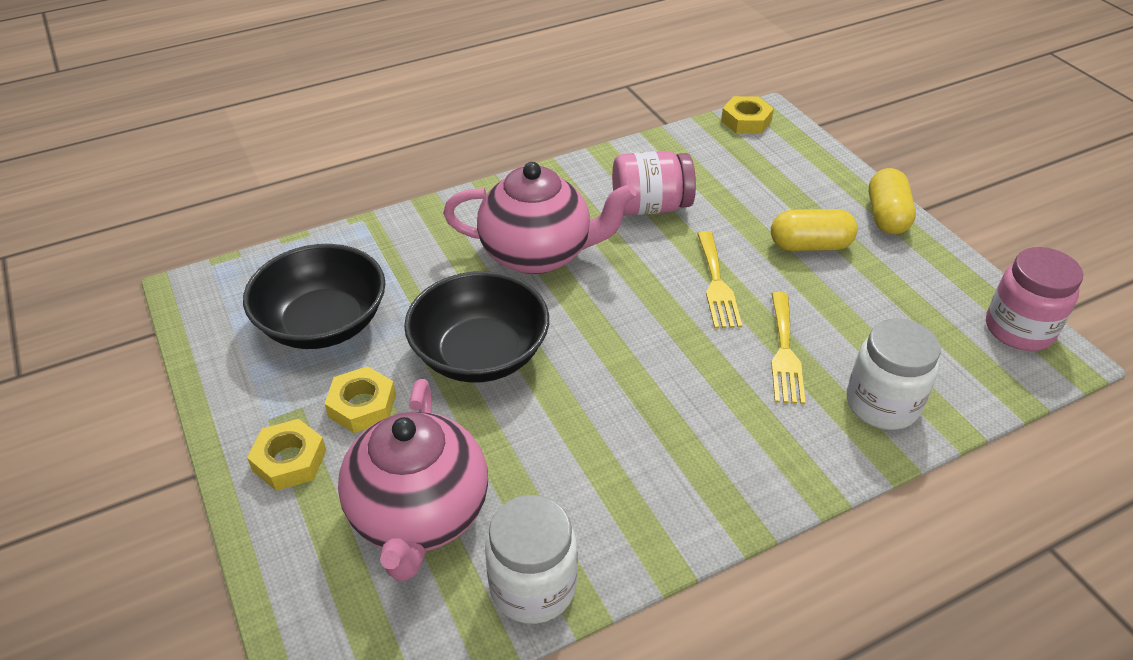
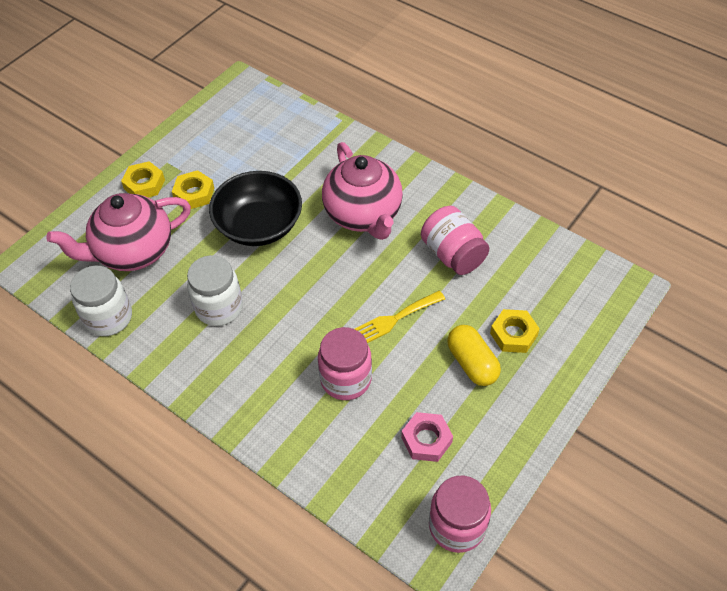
camera: 65 degrees right, 10 degrees up
black bowl [243,244,386,349] -> none
yellow nut [721,96,774,134] -> yellow nut moved to [490,309,540,353]
yellow fork [771,292,806,404] -> pink jar [318,327,372,400]
white jar [847,319,941,430] -> white jar moved to [187,255,243,326]
yellow capsule [869,168,916,234] -> none
none -> pink nut [401,412,453,462]

